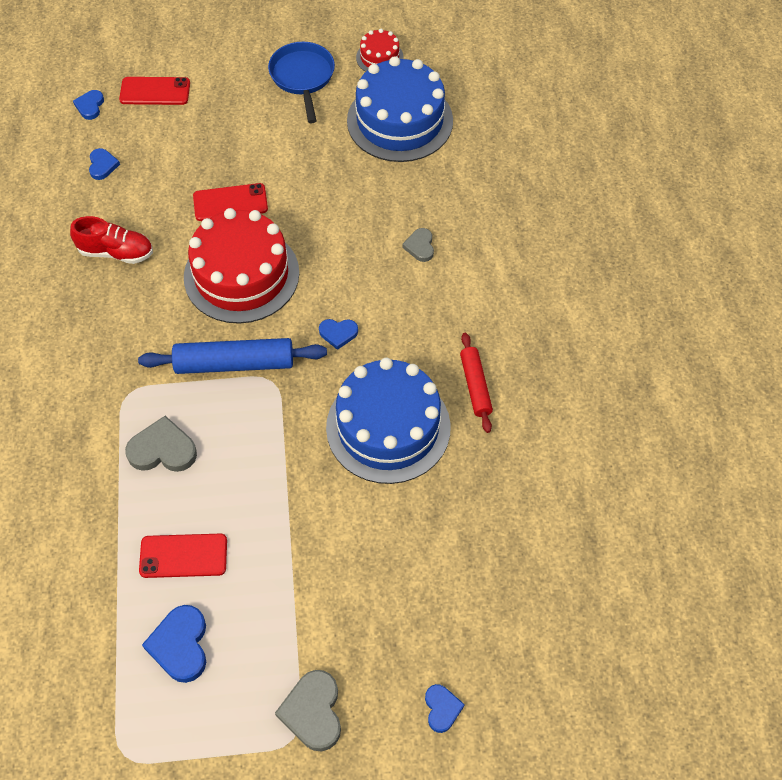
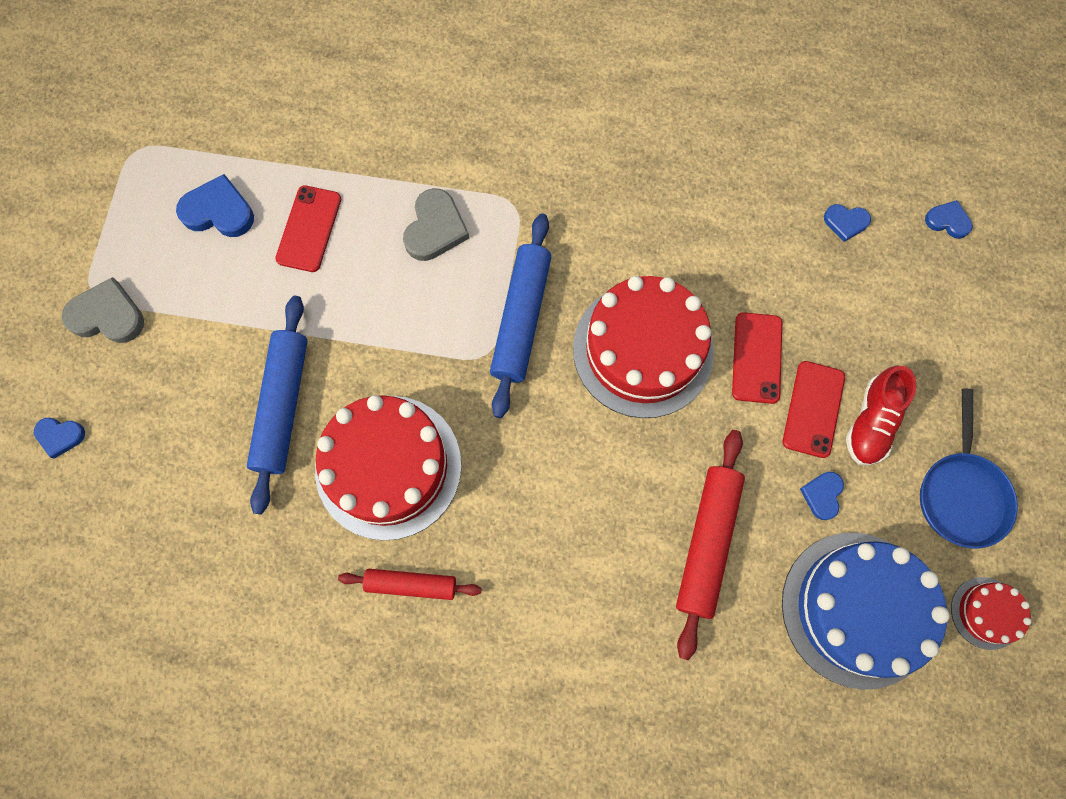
camera: 105 degrees right, 15 degrees up
red shoe [70,216,153,264] -> red shoe moved to [846,366,916,466]
red phone [119,77,190,105] -> red phone moved to [783,361,845,458]
blue pan [268,42,335,123] -> blue pan turned 90 degrees clockwise [920,389,1018,549]
blue heart [319,319,358,350] -> blue heart moved to [800,472,844,520]
blue cake [326,358,451,484] -> red cake [315,395,461,541]
grey heart [402,228,434,262] -> none
none -> blue rolling pin [247,296,308,514]
none -> red rolling pin [676,430,745,660]

